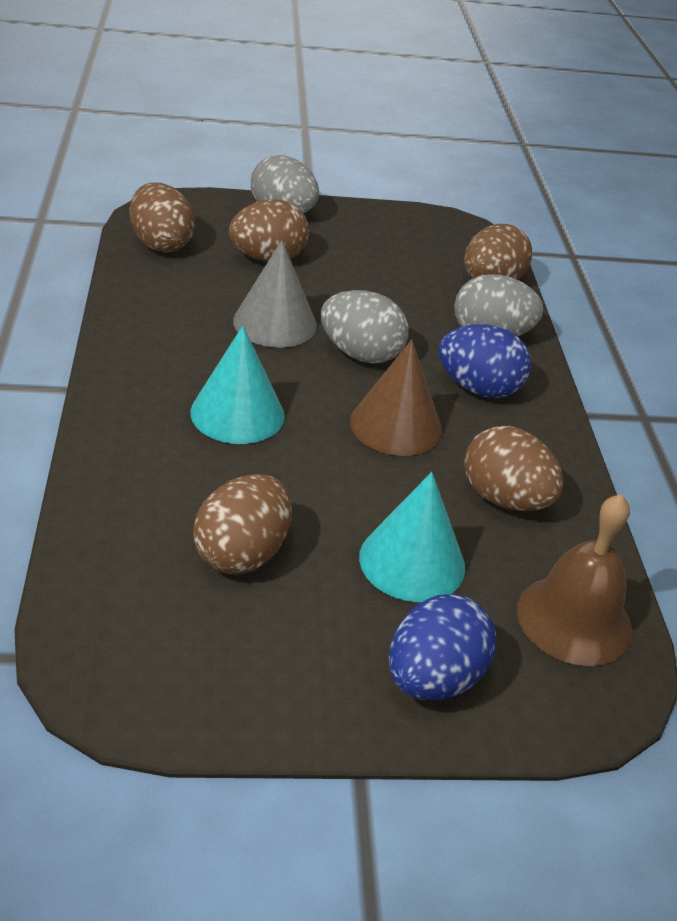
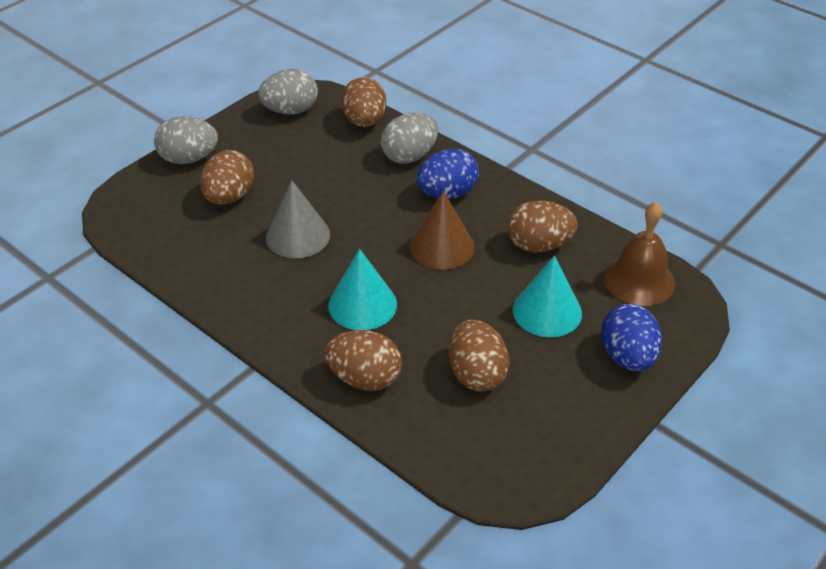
camera: 40 degrees left, 5 degrees up
brown egg [130,183,195,252] -> brown egg moved to [324,330,402,391]
grey egg [321,290,409,364] -> grey egg moved to [258,69,318,115]

